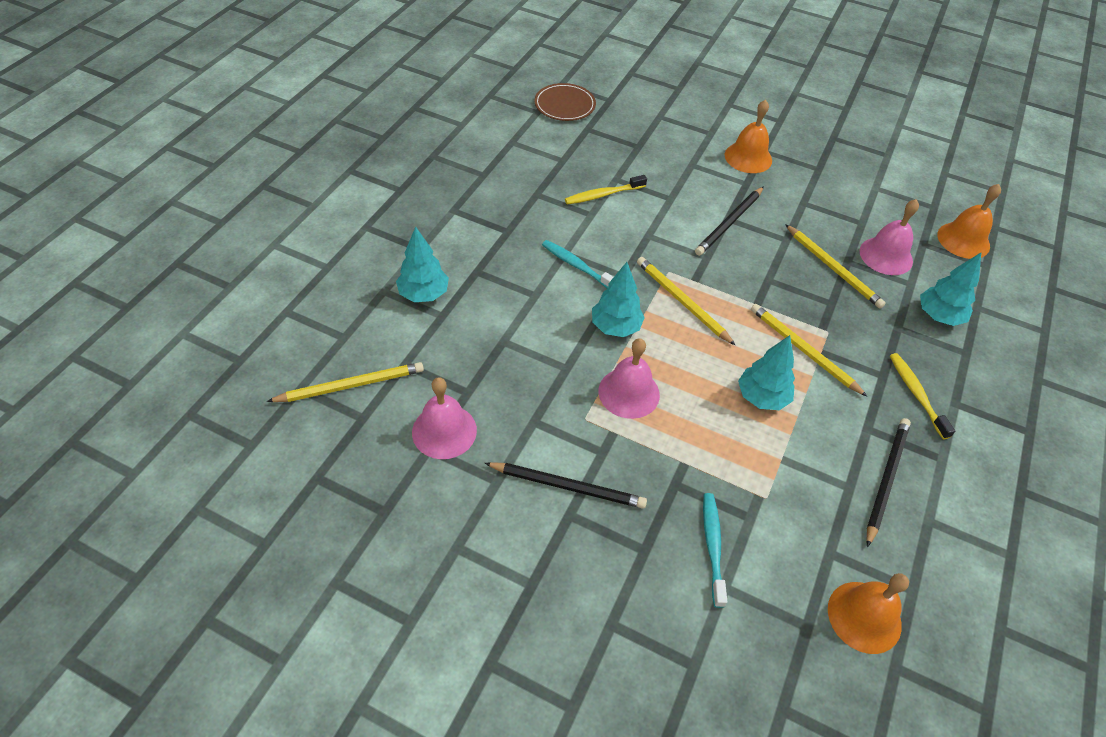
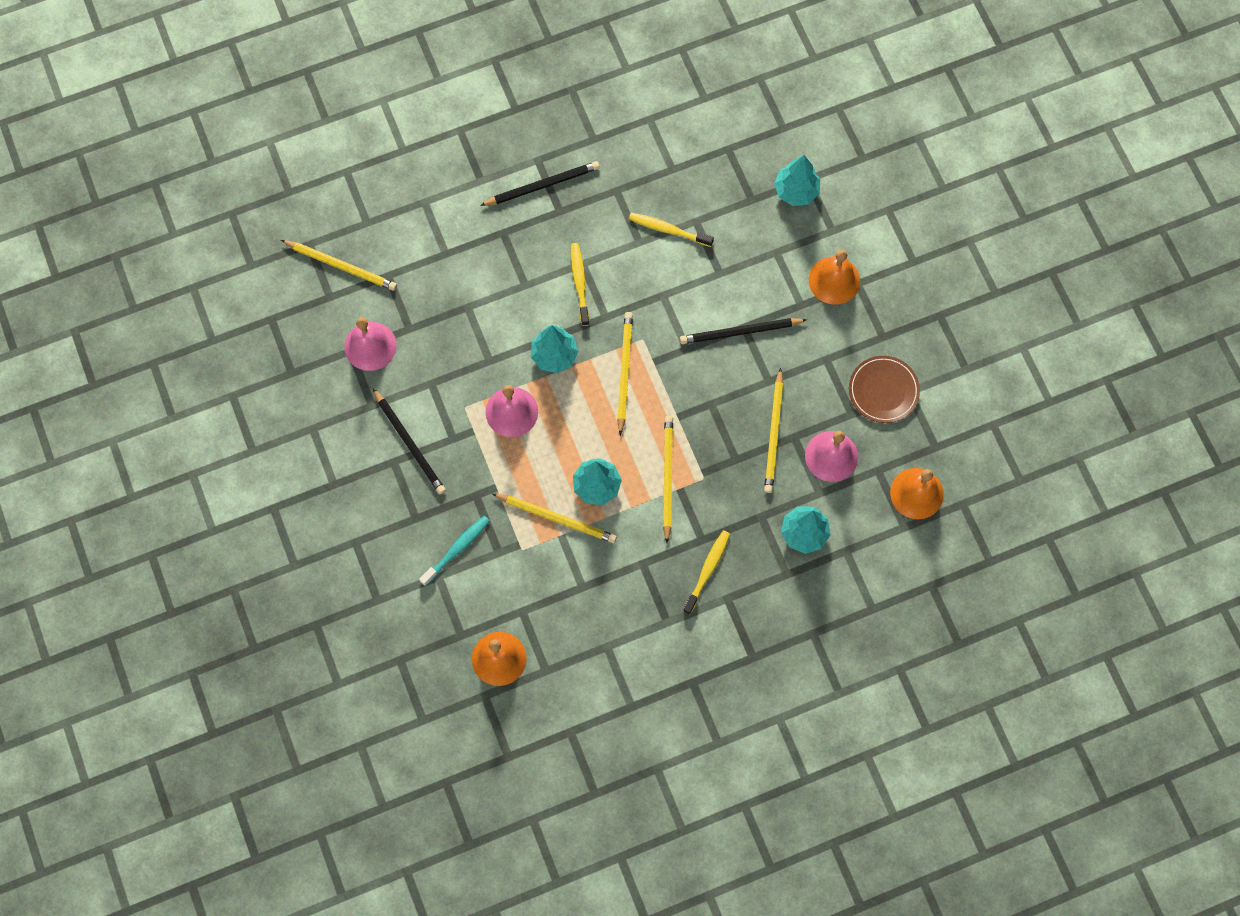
camera: 45 degrees right, 20 degrees up
turquoise tree [396,227,449,302] -> turquoise tree moved to [774,155,820,206]
brown plate [534,83,596,121] -> brown plate moved to [849,356,920,423]
turquoise toothbrush [542,240,614,289] -> yellow toothbrush [571,243,590,326]
black pencil [866,418,911,547] -> black pencil moved to [480,161,600,206]
none -> yellow pencil [492,493,617,543]

